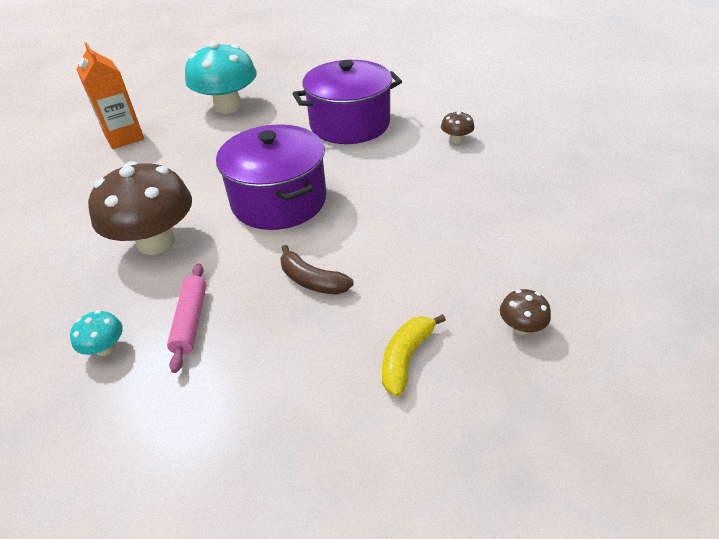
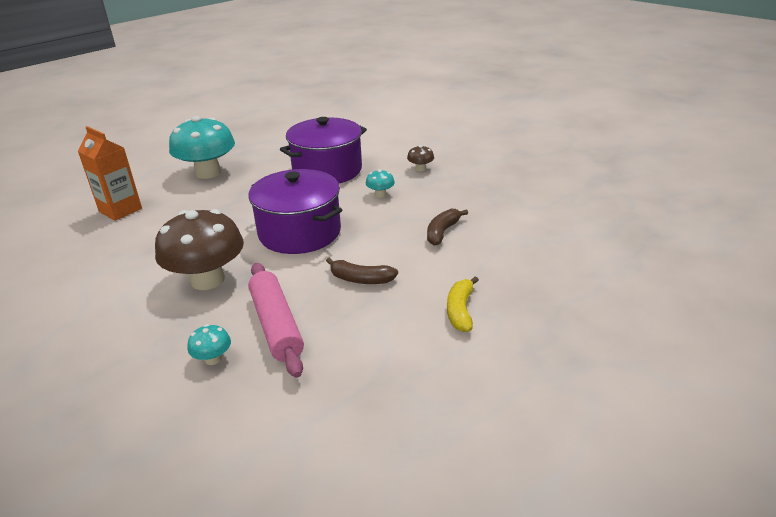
camera: 20 degrees left, 10 degrees down
pink rolling pin [167,264,206,373] -> pink rolling pin [248,263,304,378], size x1.55
brown mushroom [500,289,551,335] -> none
none -> turquoise mushroom [366,169,395,198]
none -> brown banana [427,209,468,246]

